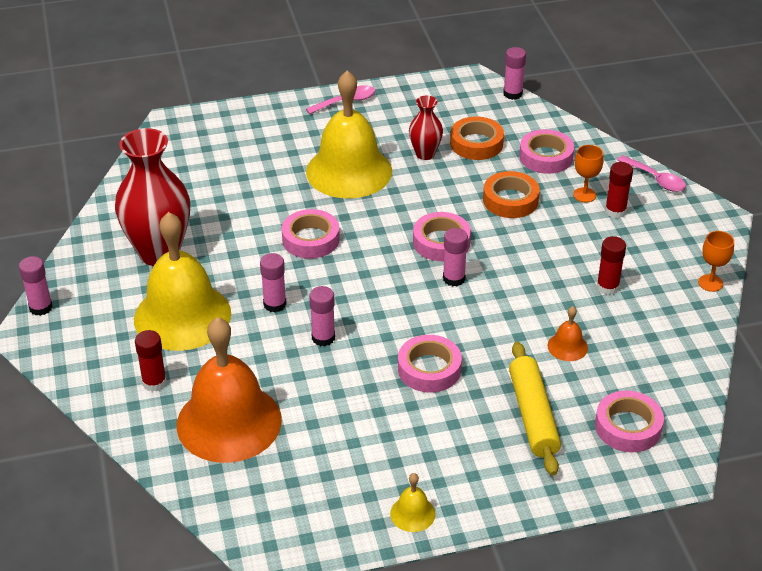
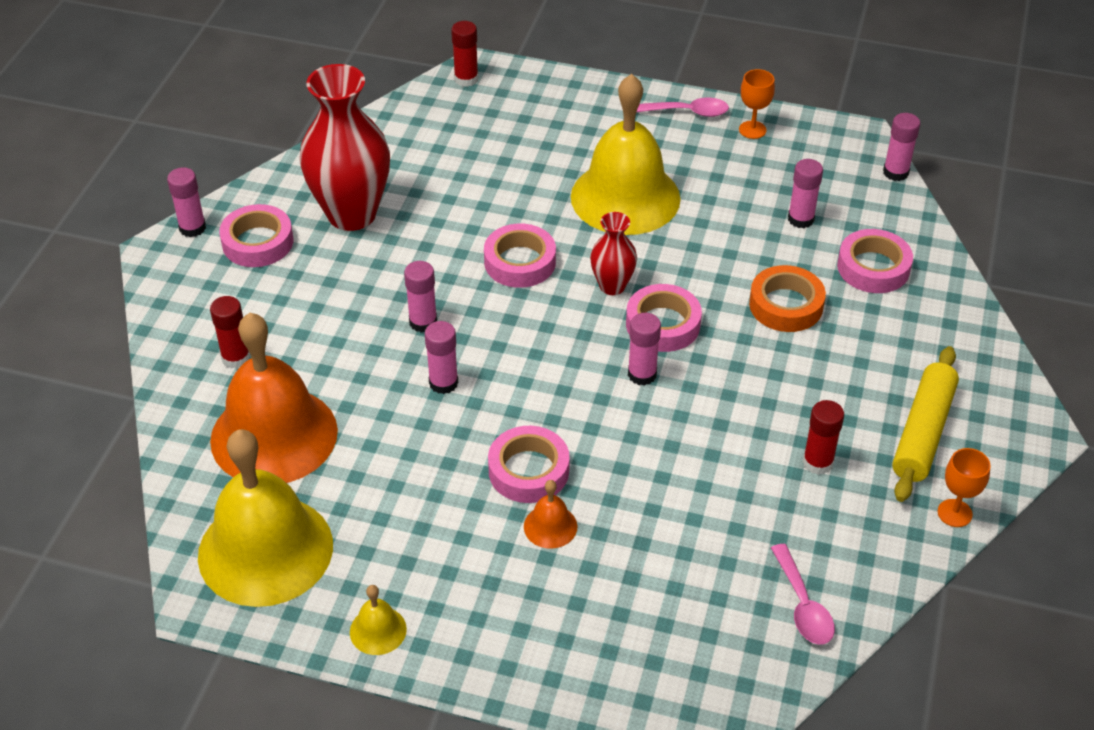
camera: 30 degrees right, 5 degrees up
yellow bell [134,212,231,351] -> yellow bell moved to [198,429,333,607]
red vase [409,95,443,160] -> red vase moved to [590,212,637,295]
orange tape [450,117,504,160] -> pink glue stick [788,159,823,228]
yellow rolling pin [509,342,561,476] -> yellow rolling pin moved to [892,346,959,502]
orange bell [547,306,588,361] -> orange bell moved to [524,480,578,549]
orange goblet [573,145,604,202] -> orange goblet moved to [739,69,775,139]
pink tape [595,391,664,452] -> pink tape moved to [219,204,293,267]
red glue stick [605,162,633,218] -> red glue stick moved to [451,21,479,87]
pink spoon [617,155,686,192] -> pink spoon moved to [771,544,835,645]

